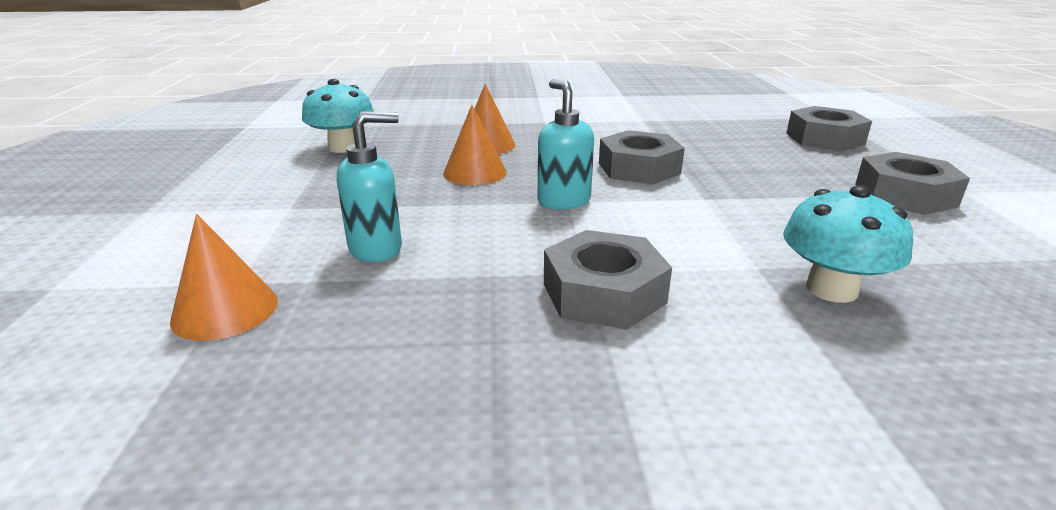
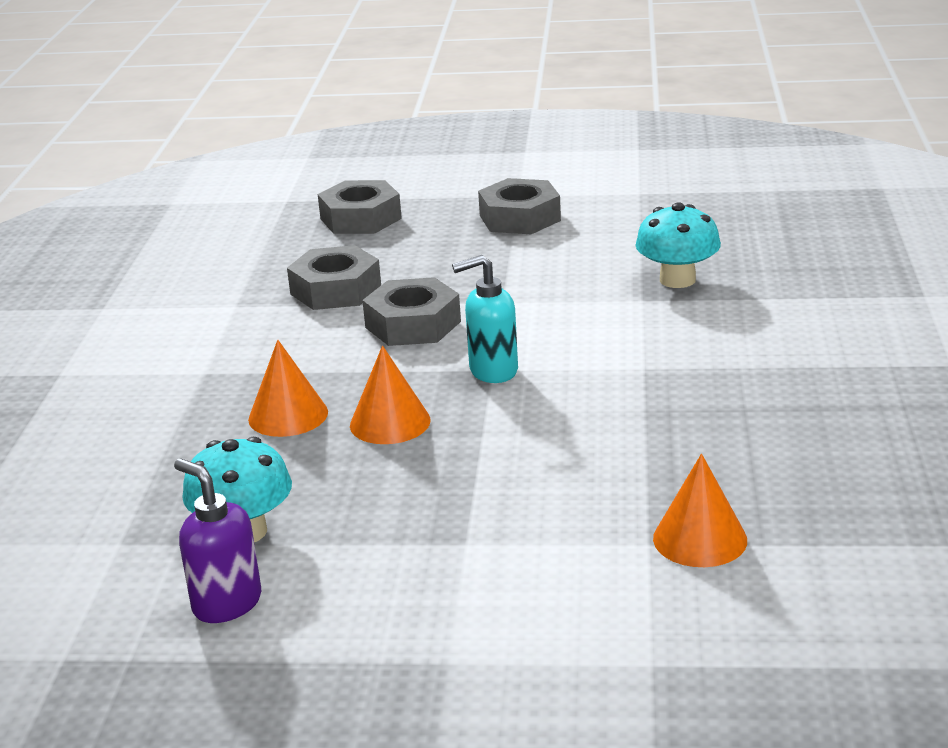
camera: 80 degrees left, 0 degrees up
turquoise soap dispenser [337,111,402,262] -> none
grey nut [544,230,672,330] -> grey nut moved to [287,245,381,310]
none -> purple soap dispenser [174,459,261,623]

